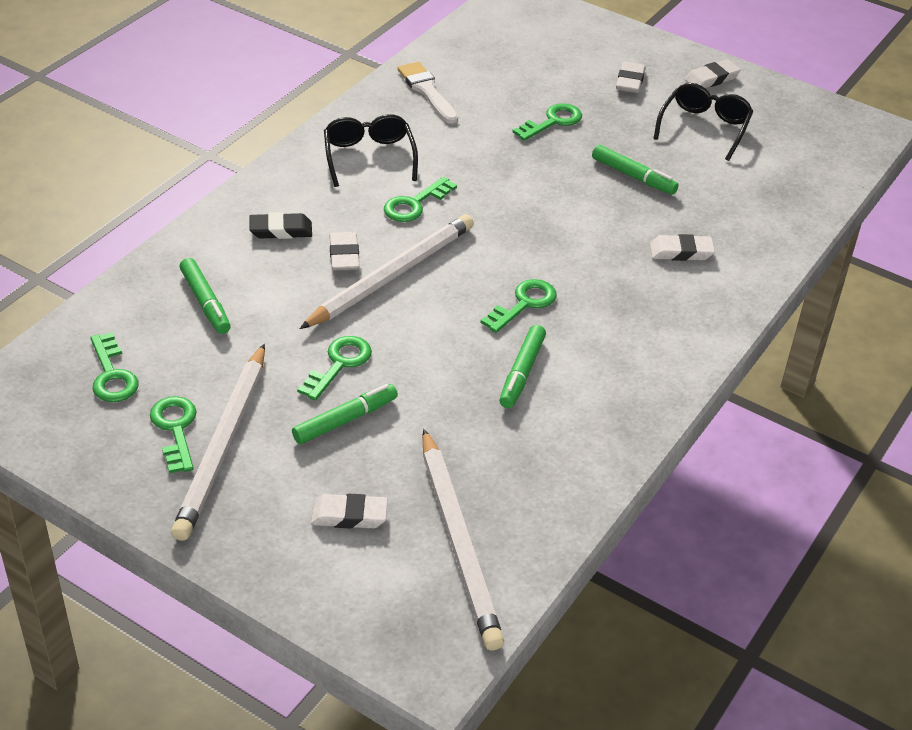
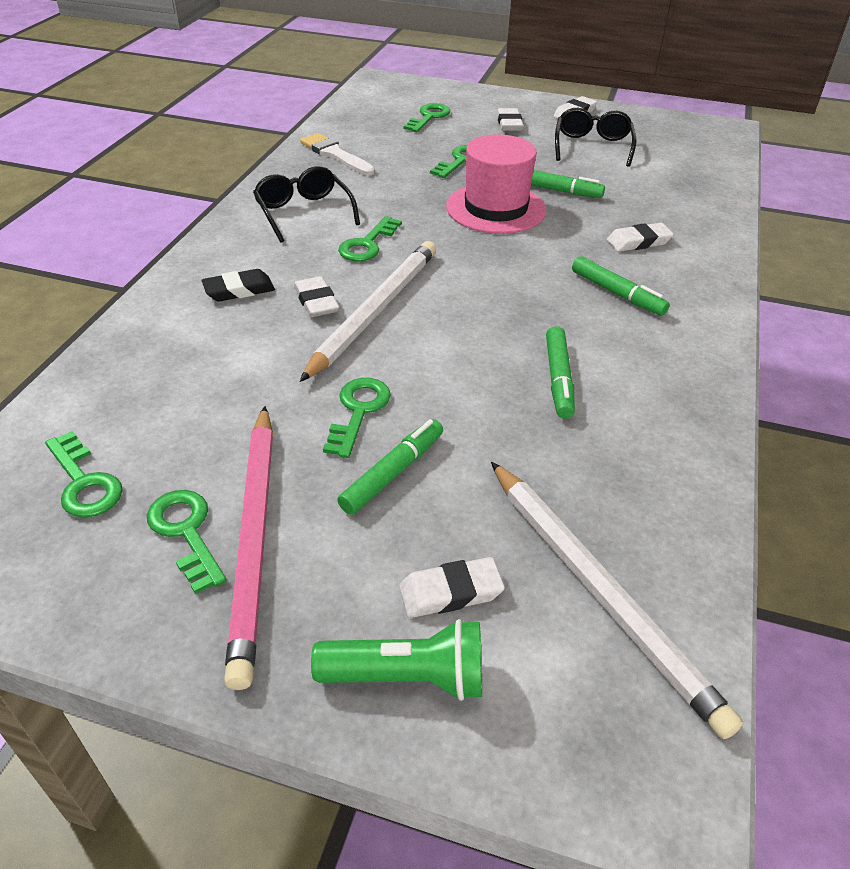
camera: 15 degrees left, 0 degrees up
white pencil [171,344,265,541] -> pink pencil [224,406,273,690]
green marker [180,258,231,334] -> green marker moved to [572,256,670,316]
green key [481,279,557,333] -> green key moved to [404,103,450,132]
none -> green flashlight [311,619,482,701]
none -> pink hat [446,134,547,234]

